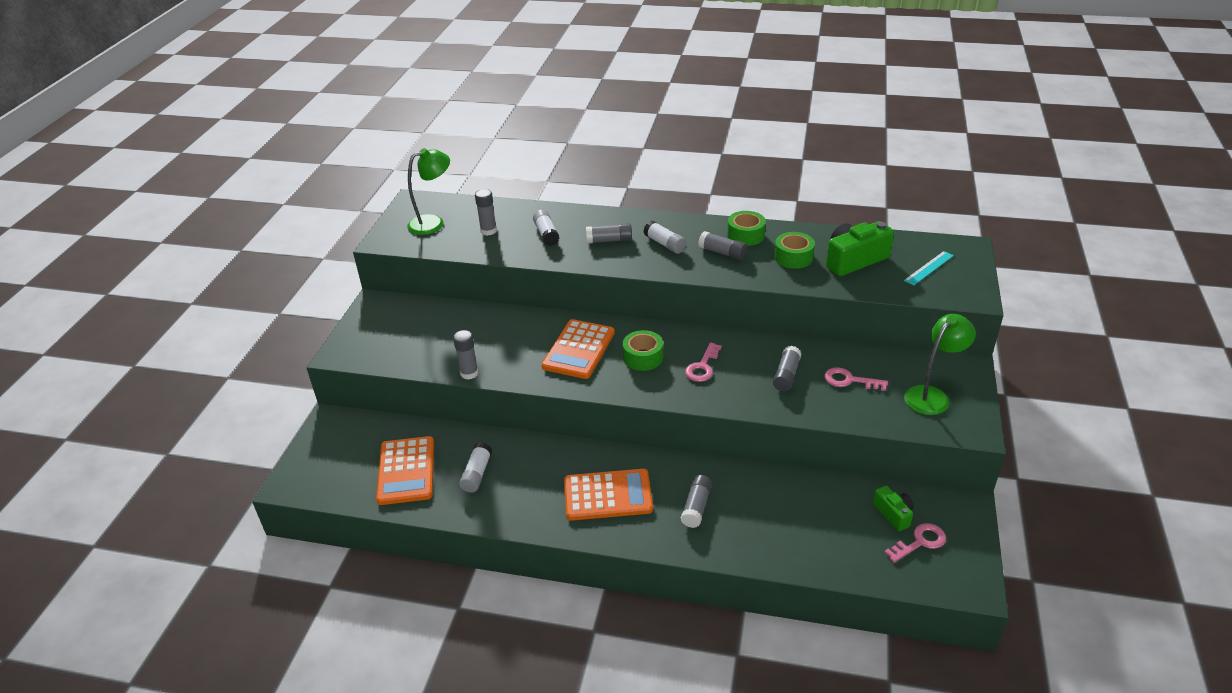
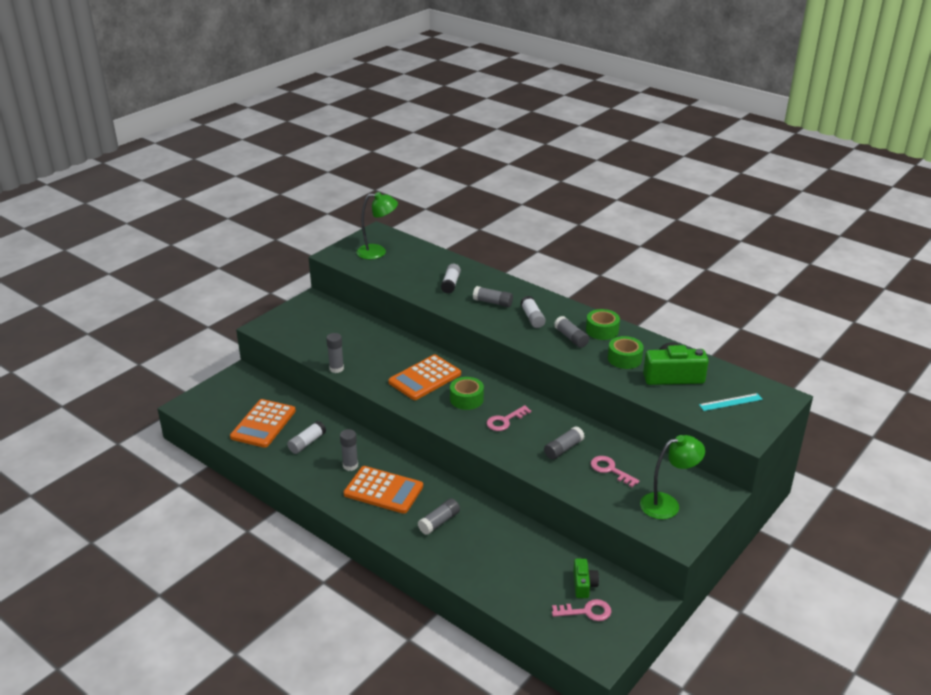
camera: 25 degrees right, 5 degrees down
grey glue stick [475,189,497,236] -> grey glue stick moved to [340,429,358,471]

